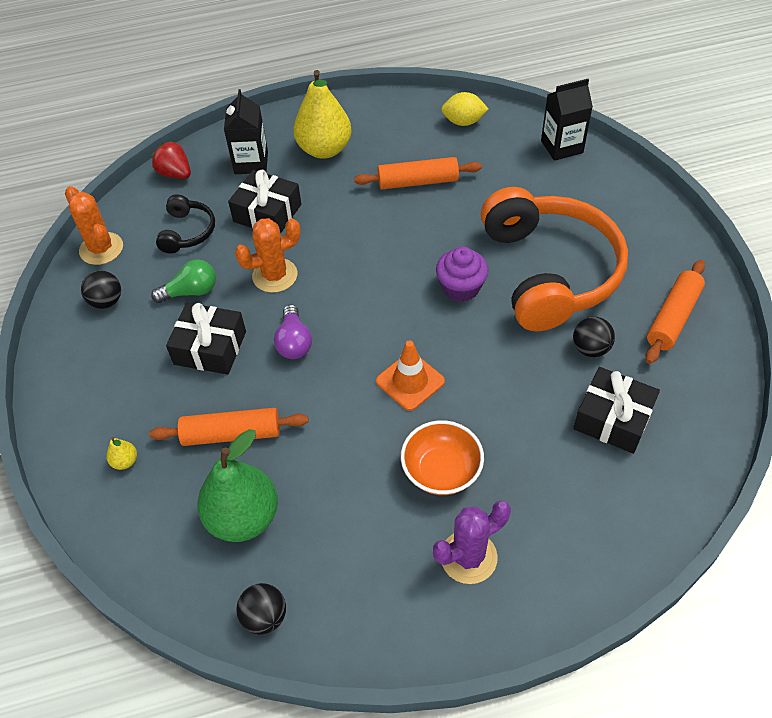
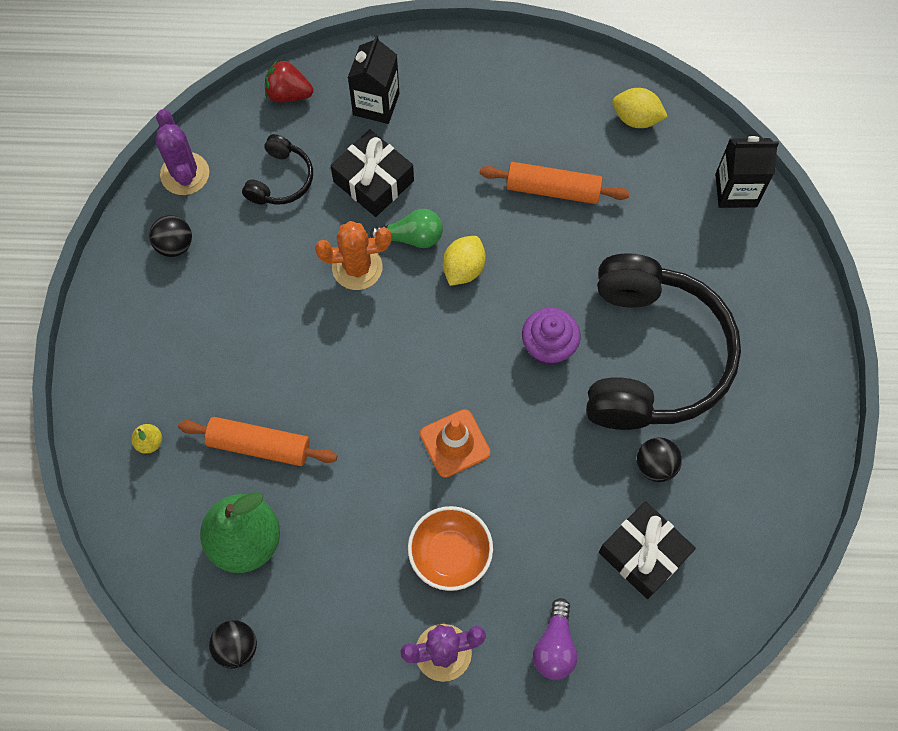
camera: 15 degrees right, 15 degrees up
orange cactus [65,186,123,265] -> purple cactus [156,109,209,195]
red strawberry [151,141,191,179] -> red strawberry turned 45 degrees counterclockwise [265,59,313,103]
green light bulb [151,259,216,303] -> green light bulb moved to [370,209,443,248]
black gift [166,303,246,375] -> none
purple light bulb [274,305,312,359] -> purple light bulb moved to [533,598,577,680]
yellow pear [293,70,352,159] -> none
orange headphones [481,187,628,331] -> black headphones [586,253,741,430]
orange rolling pin [646,260,705,364] -> none
none -> yellow lemon [443,236,486,286]

